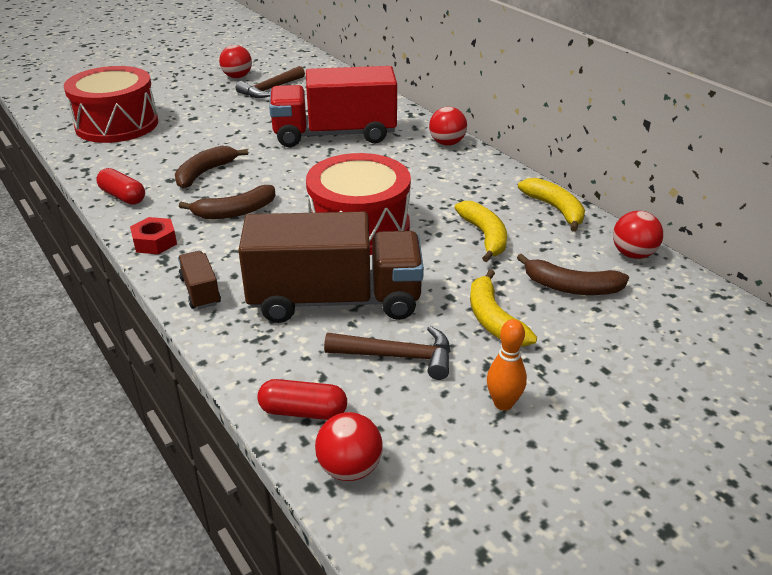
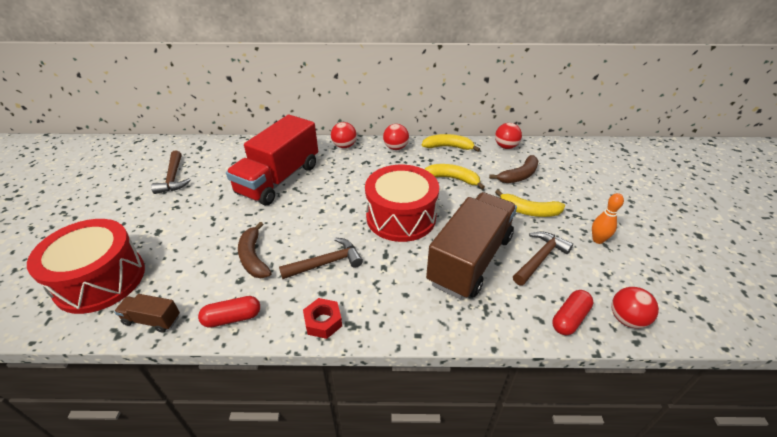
camera: 55 degrees left, 5 degrees up
brown truck [178,251,221,309] -> brown truck moved to [114,294,180,333]
brown banana [179,185,276,219] -> brown hammer [279,238,363,279]
red ball [219,45,252,78] -> red ball moved to [383,124,409,150]

